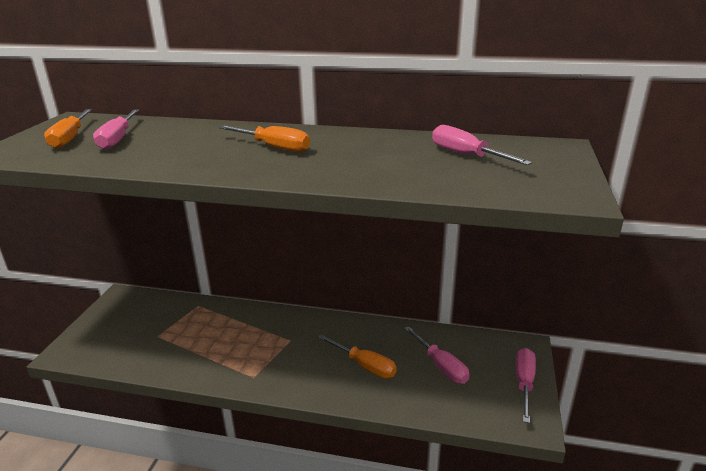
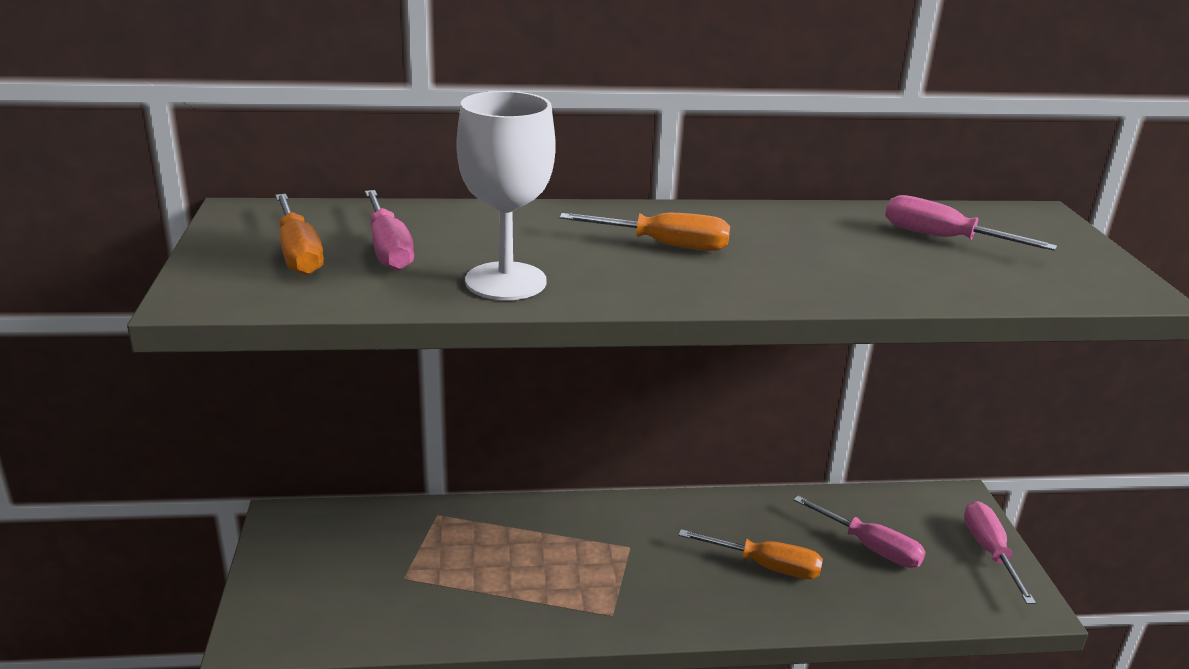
camera: 20 degrees left, 0 degrees up
none -> white goblet [457,91,556,300]

